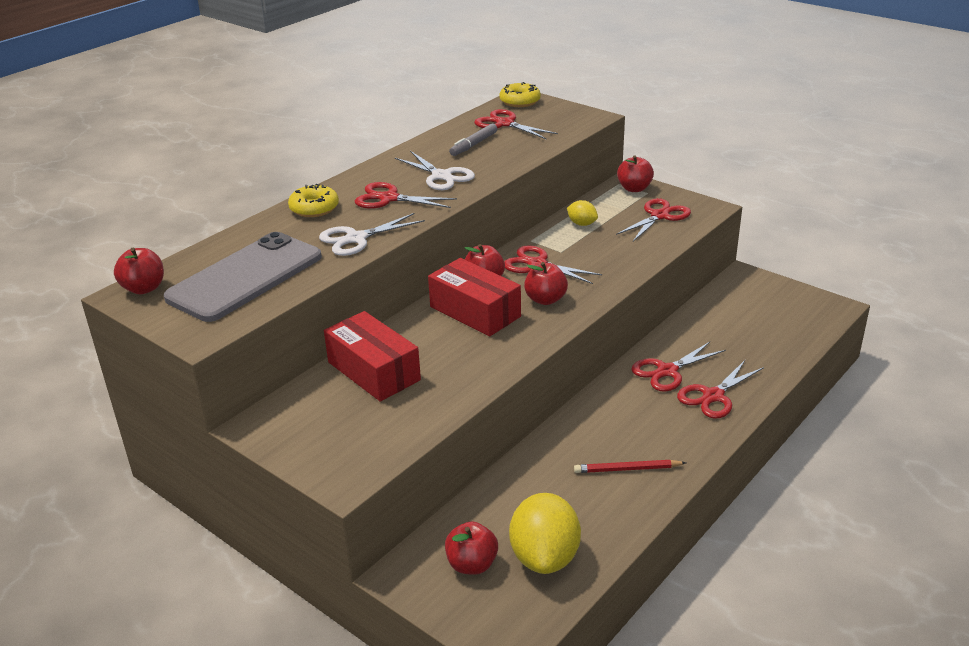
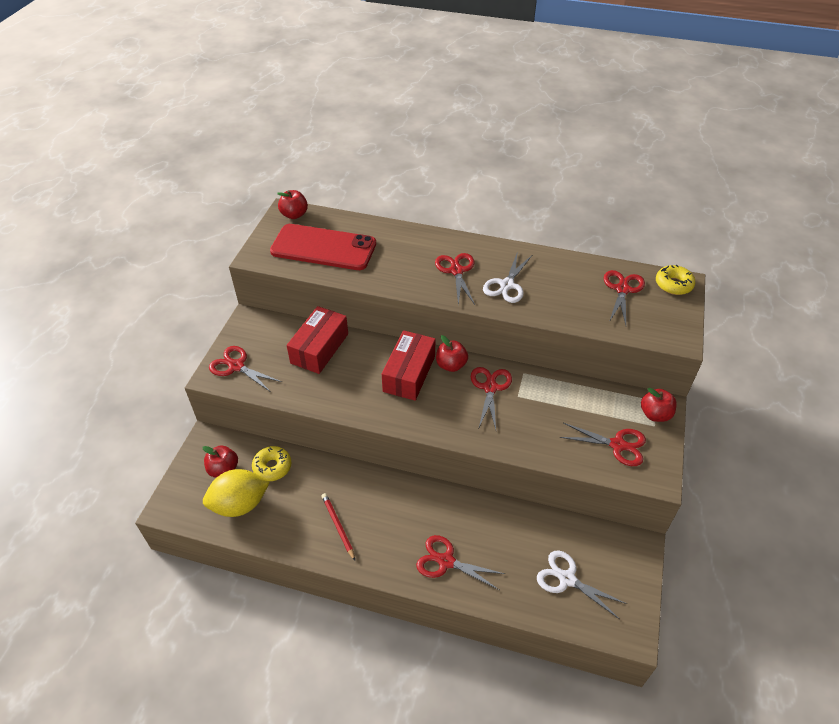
camera: 65 degrees right, 15 degrees up
grey phone [164,232,322,322] -> red phone [270,224,376,270]
yellow donut [288,184,339,217] -> yellow donut moved to [252,446,292,481]
white scissors [319,213,425,256] -> white scissors moved to [537,550,627,619]
grey marker [449,124,497,156] -> none
red apple [524,262,568,305] -> none
yellow lemon [567,200,598,226] -> none
red scissors [631,342,726,391] -> red scissors moved to [209,346,282,392]

